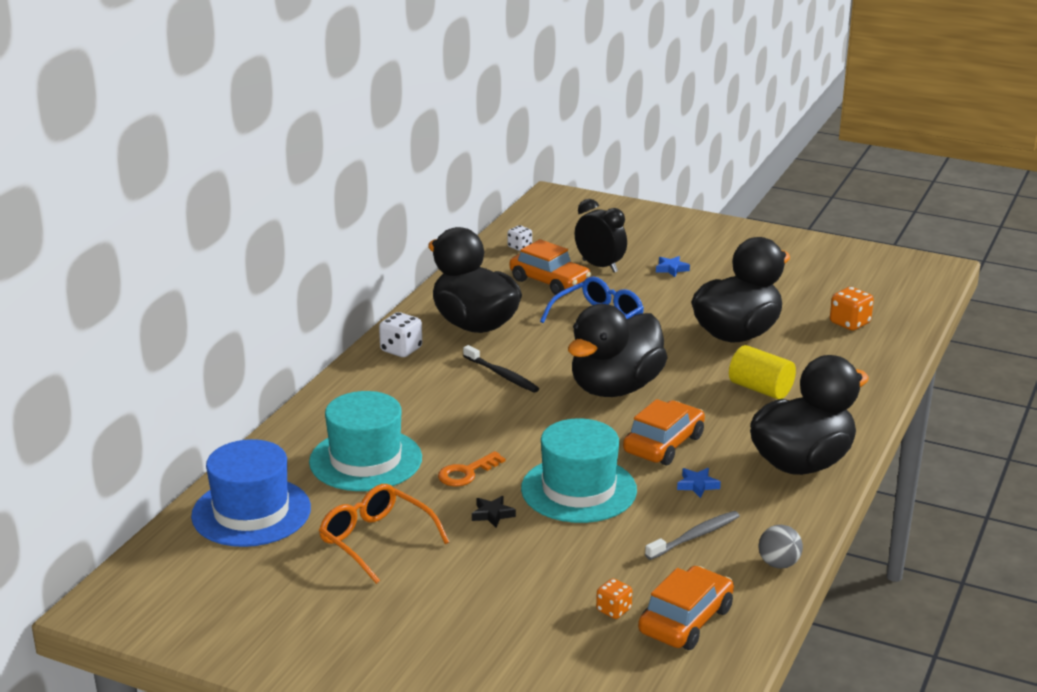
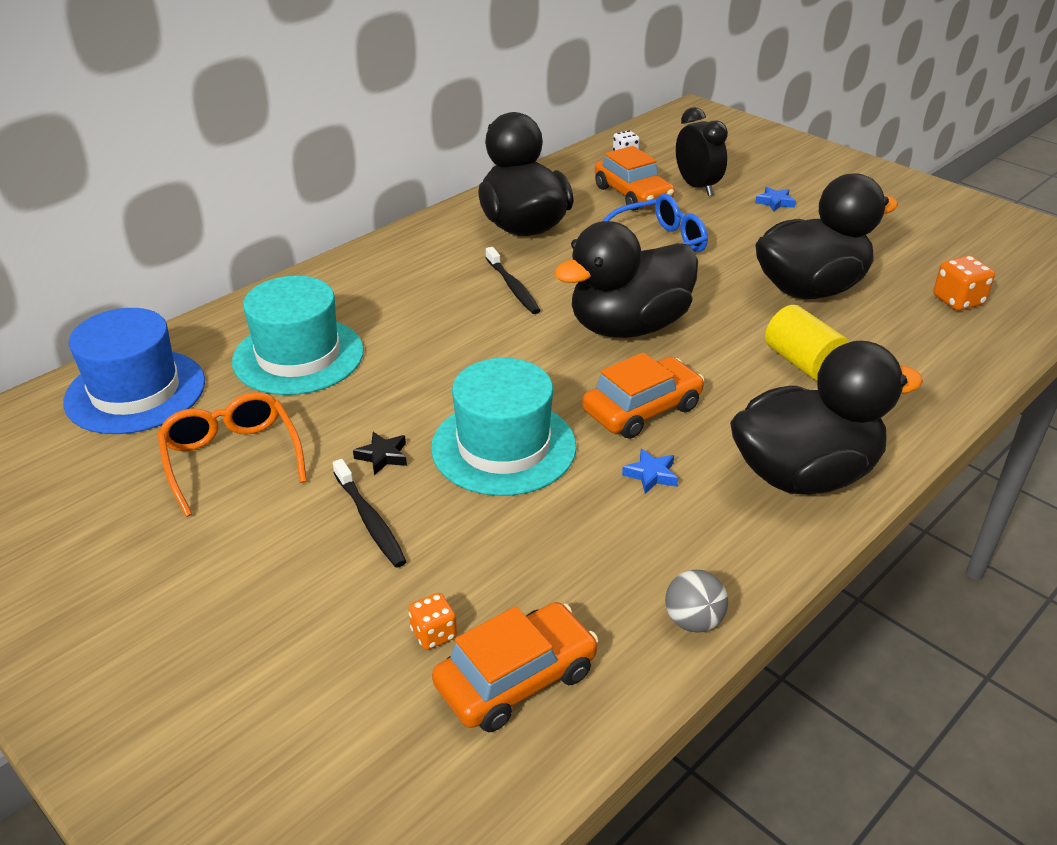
camera: 20 degrees right, 10 degrees up
white dice [379,312,422,357] -> none
orange key [438,451,506,487] -> none
grey toothbrush [645,511,740,560] -> none
none -> black toothbrush [333,459,407,568]

